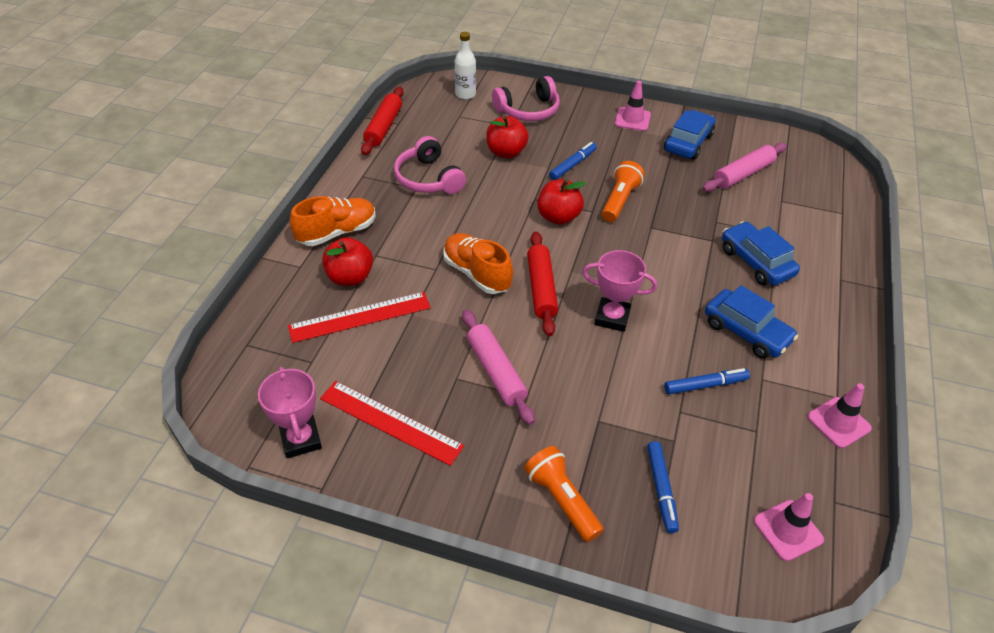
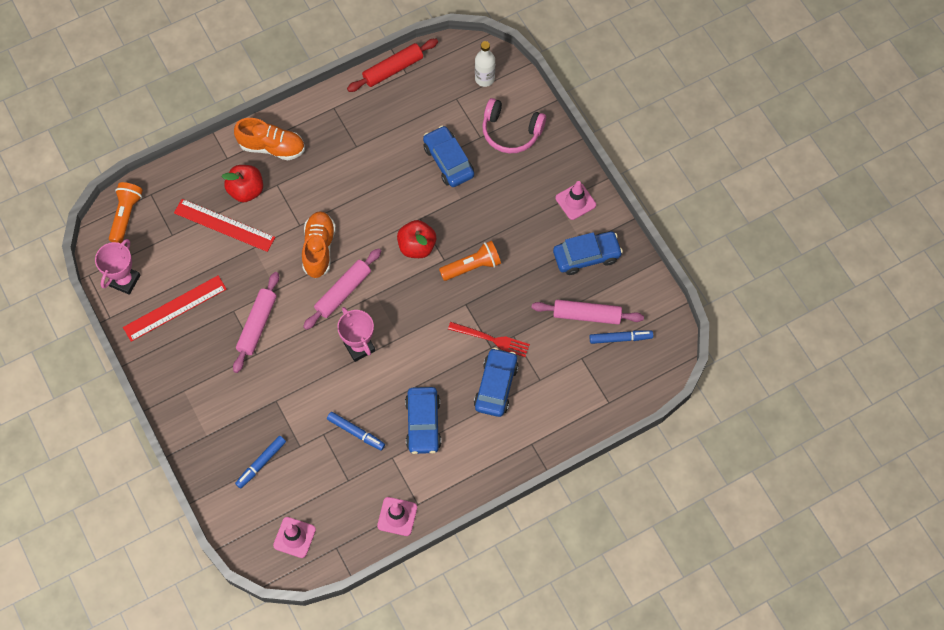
camera: 45 degrees right, 20 degrees up
red ruler [320,381,464,466] -> red ruler turned 75 degrees clockwise [123,275,227,342]
pink headphones [394,136,466,194] -> none
red apple [486,116,528,158] -> blue car [423,126,474,187]
orange flashlight [524,446,603,542] -> orange flashlight moved to [109,182,143,243]
red rolling pin [527,231,558,336] -> pink rolling pin [303,248,381,330]
blue marker [549,142,597,180] -> blue marker moved to [589,330,653,344]
none -> red fork [448,322,530,357]

